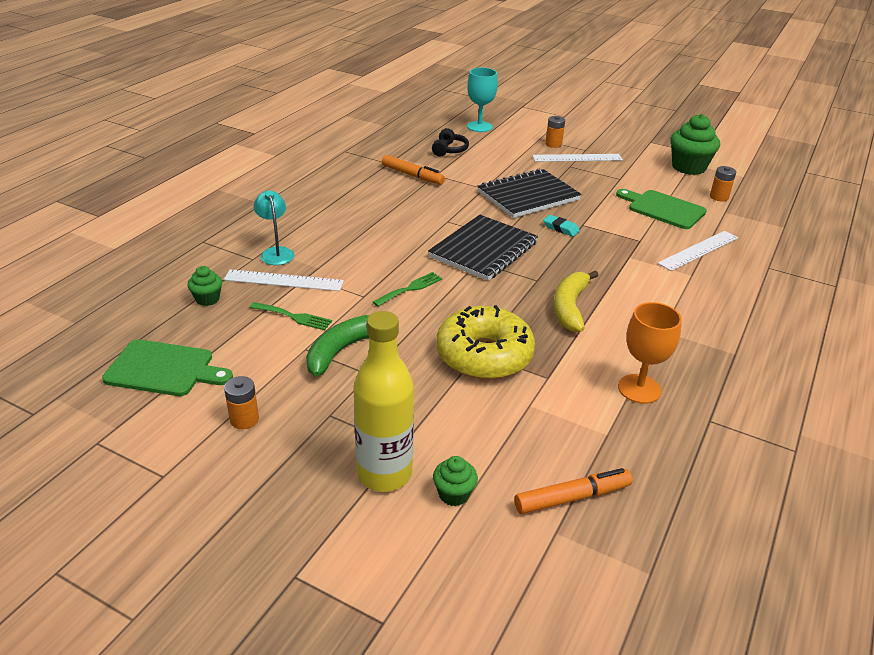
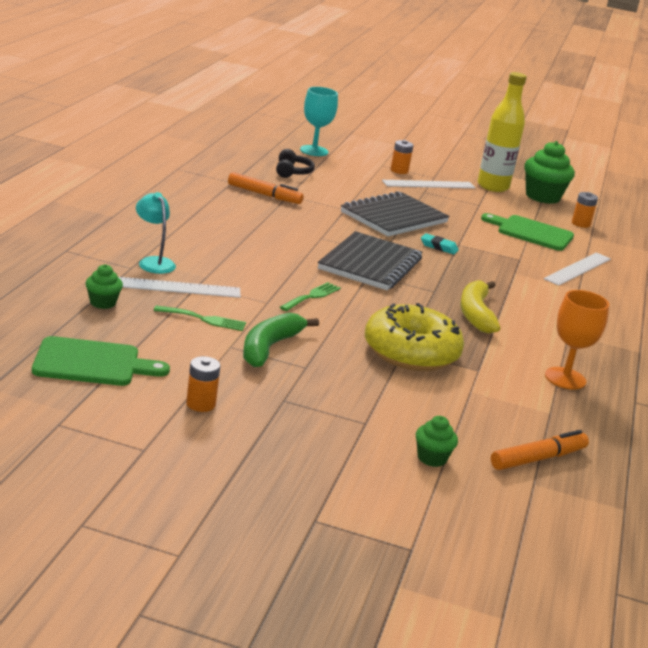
camera: 15 degrees left, 10 degrees down
yellow bottle [353,311,414,492] -> yellow bottle moved to [478,72,527,192]

